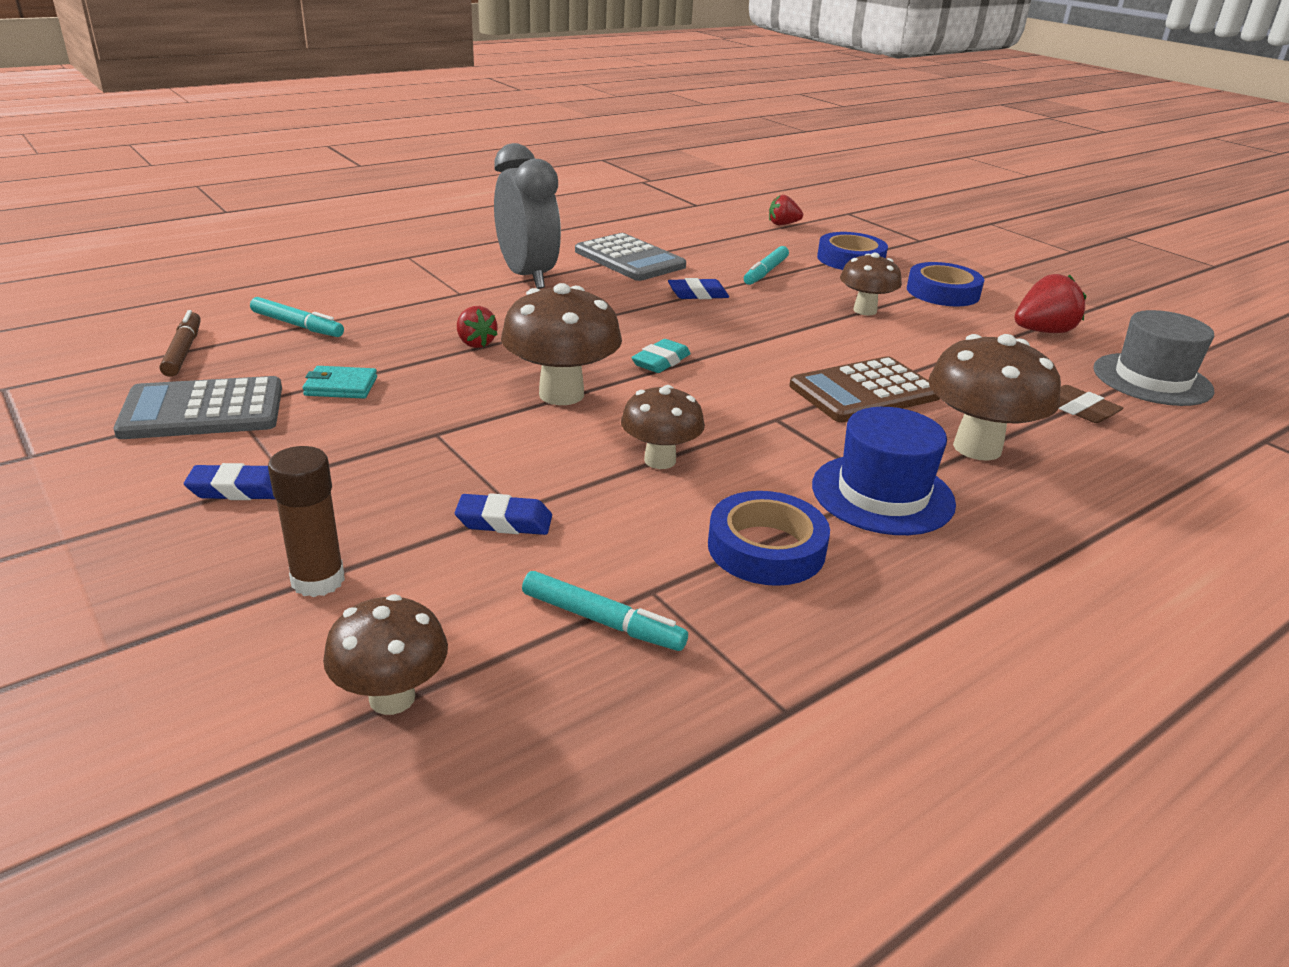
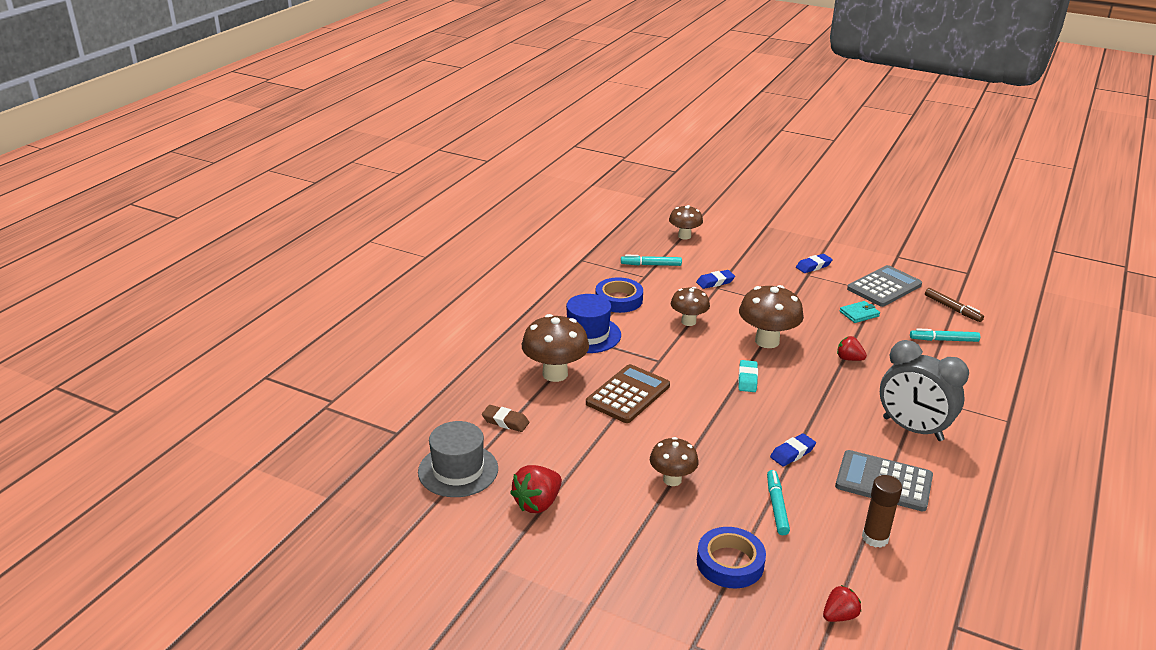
camera: 155 degrees right, 0 degrees up
brown glue stick [268,446,345,597] -> brown glue stick moved to [862,475,902,548]
blue tape [907,262,984,306] -> none

